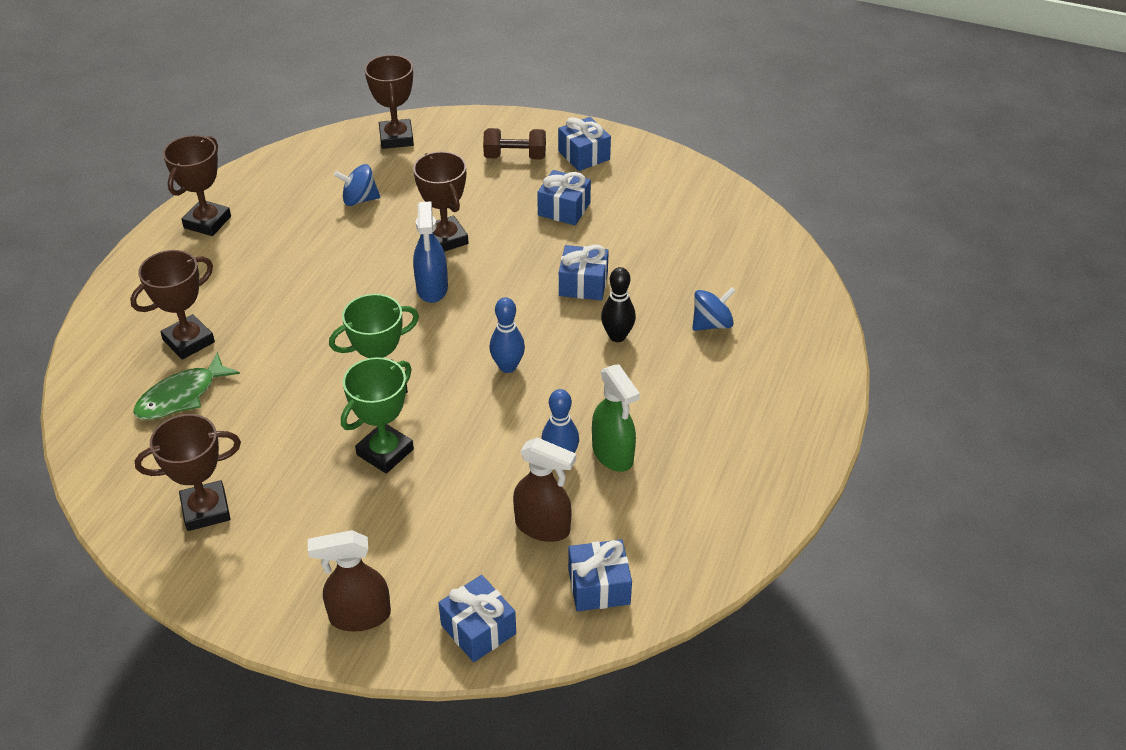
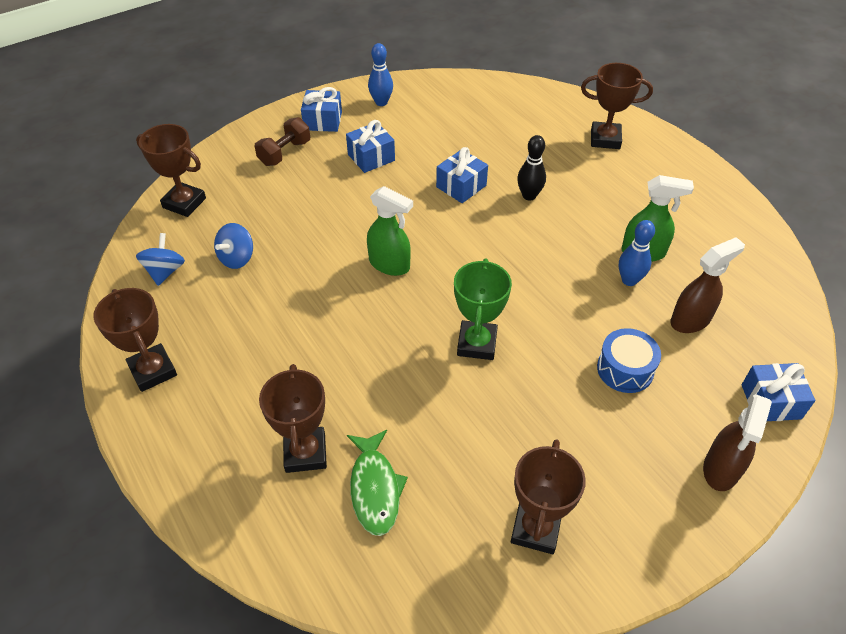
camera: 55 degrees left, 5 degrees up
green trophy [341,357,414,473] -> none
brown trophy [413,151,469,252] -> brown trophy moved to [581,63,653,149]
blue spray bottle [413,201,448,303] -> green spray bottle [367,186,413,276]
blue bowling pin [489,297,525,373] -> blue bowling pin moved to [368,43,393,106]
blue gift [568,539,632,611] -> none
blue spinning top [692,287,736,331] -> blue spinning top moved to [136,233,185,286]
none -> blue drum [597,328,661,393]

